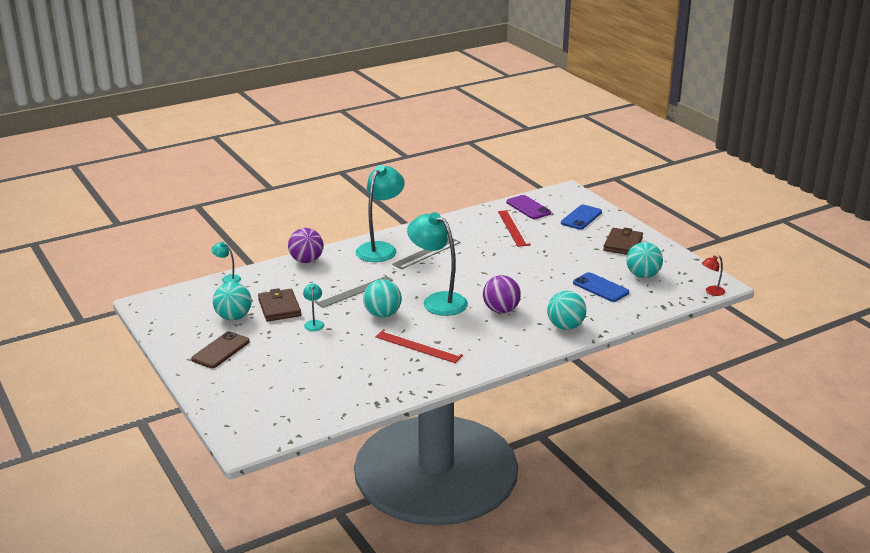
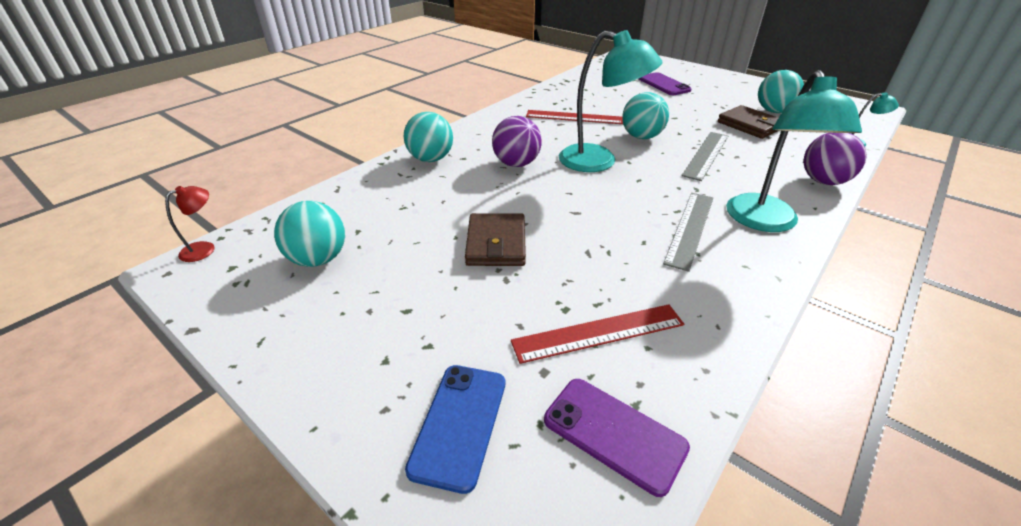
camera: 160 degrees right, 10 degrees up
brown phone [191,331,250,368] -> none
turquoise lamp [303,284,324,331] -> none
red ruler [498,210,531,247] -> red ruler turned 75 degrees counterclockwise [511,304,684,364]
blue phone [573,272,629,302] -> none
brown wallet [603,228,643,255] -> brown wallet moved to [465,213,526,266]
none -> purple phone [639,72,692,95]

